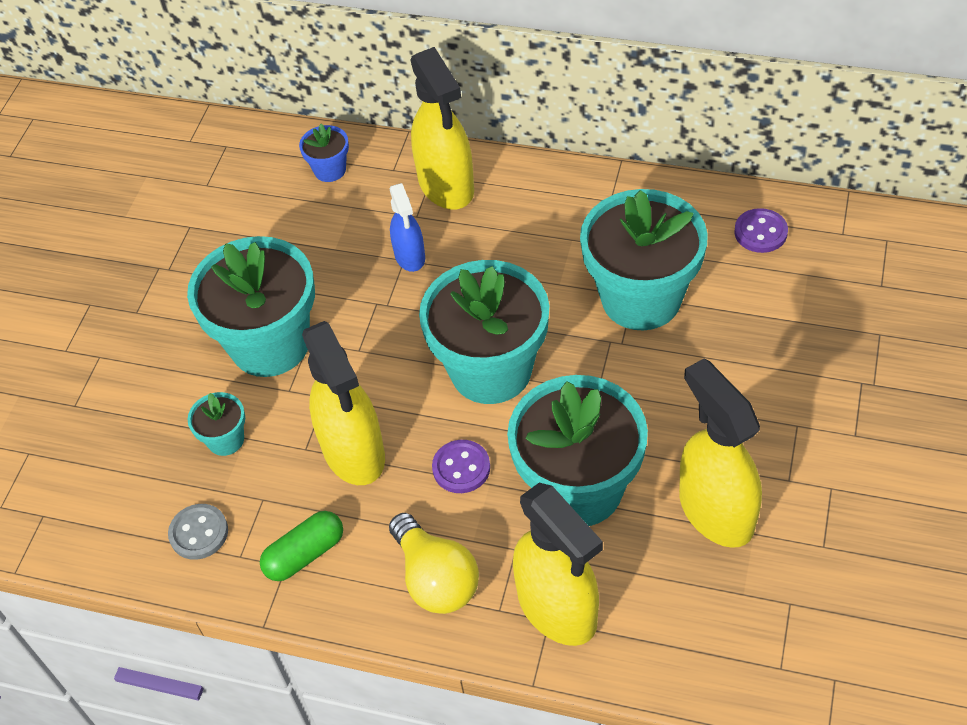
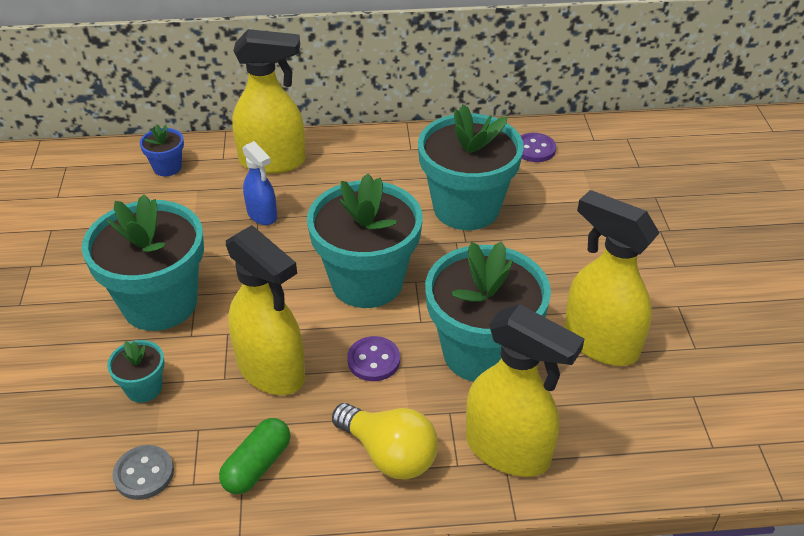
camera: 25 degrees left, 10 degrees down
yellow spray bottle [410,47,474,209] -> yellow spray bottle turned 45 degrees counterclockwise [232,29,306,174]

